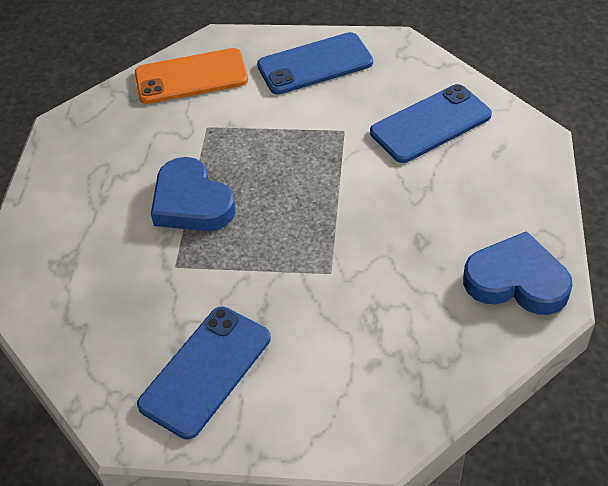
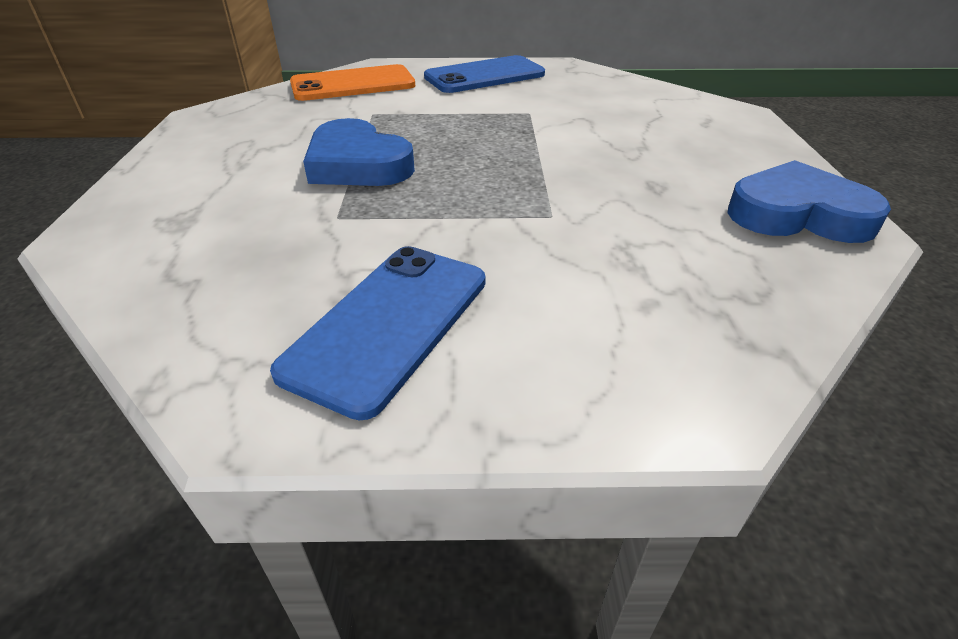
camera: 10 degrees left, 10 degrees down
blue phone [370,84,492,163] -> none

